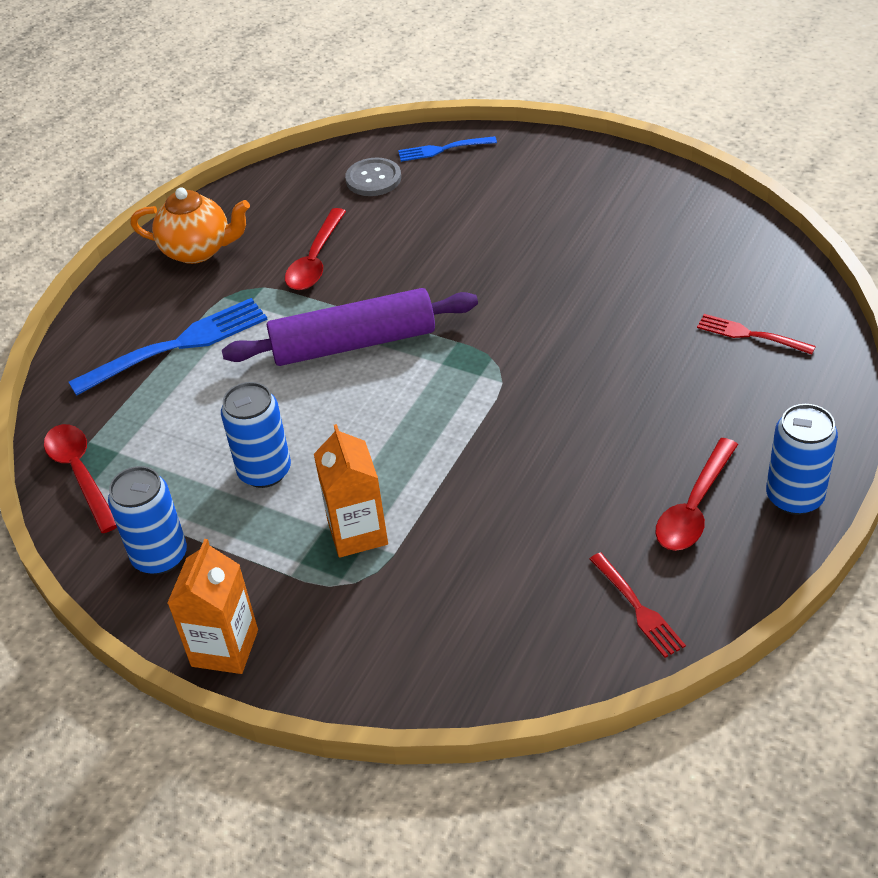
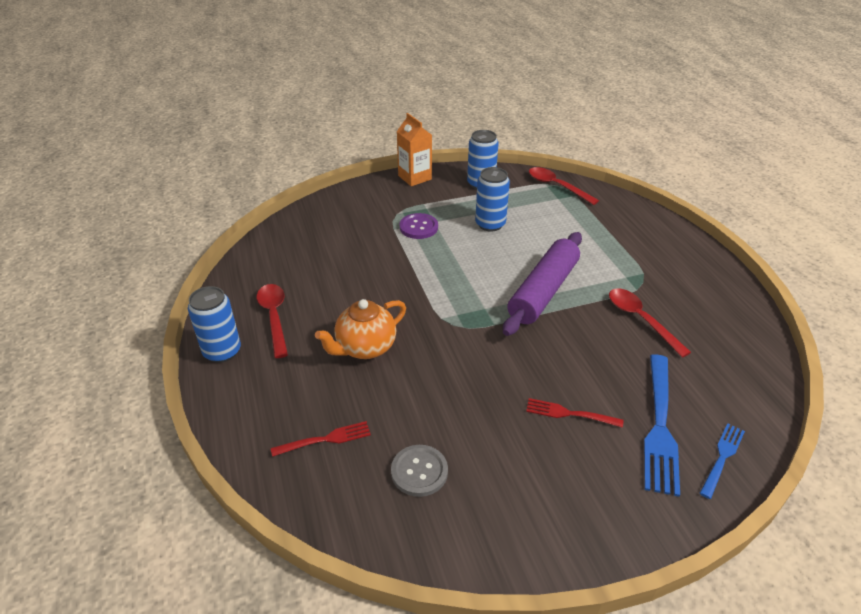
camera: 130 degrees right, 5 degrees down
red spoon [44,424,117,533] -> red spoon turned 150 degrees counterclockwise [529,167,599,205]
blue fork [68,298,268,396] -> blue fork moved to [644,355,680,497]
orange teapot [131,188,250,264] -> orange teapot moved to [315,299,406,359]
orange carton [314,424,388,558] -> purple button [400,213,438,239]
grey button [345,157,401,196] -> grey button moved to [391,445,448,497]
red fork [590,552,686,658] -> red fork moved to [526,398,623,428]

